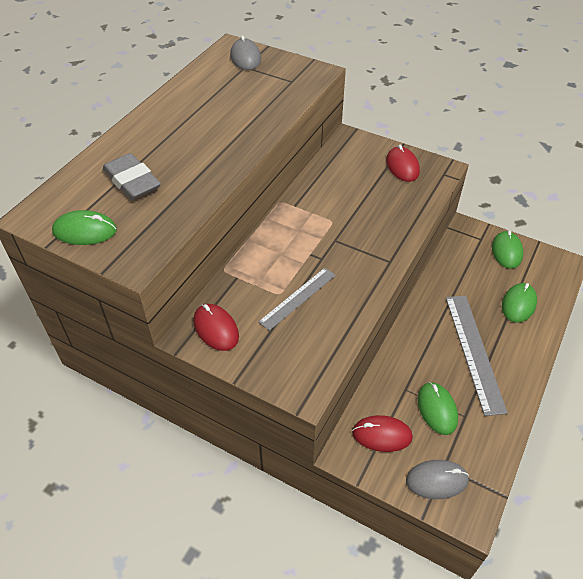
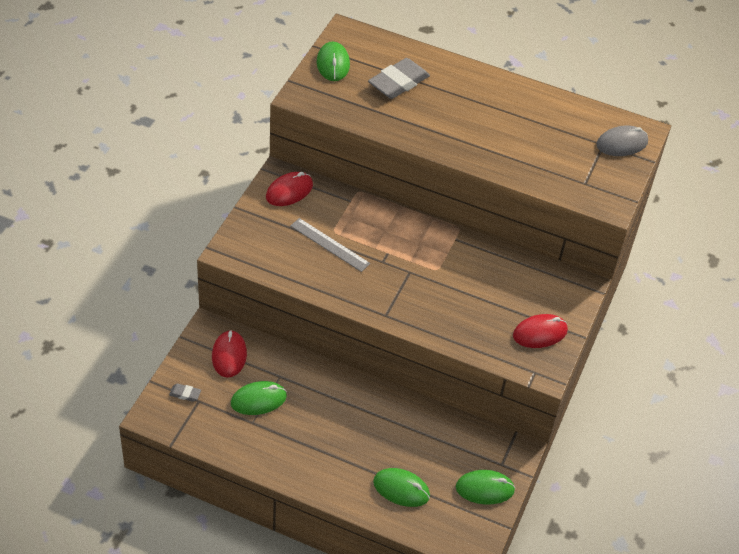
camera: 80 degrees right, 0 degrees up
grey mouse [406,460,469,499] -> grey eraser [169,384,201,402]
grey ruler [446,295,508,416] -> none

